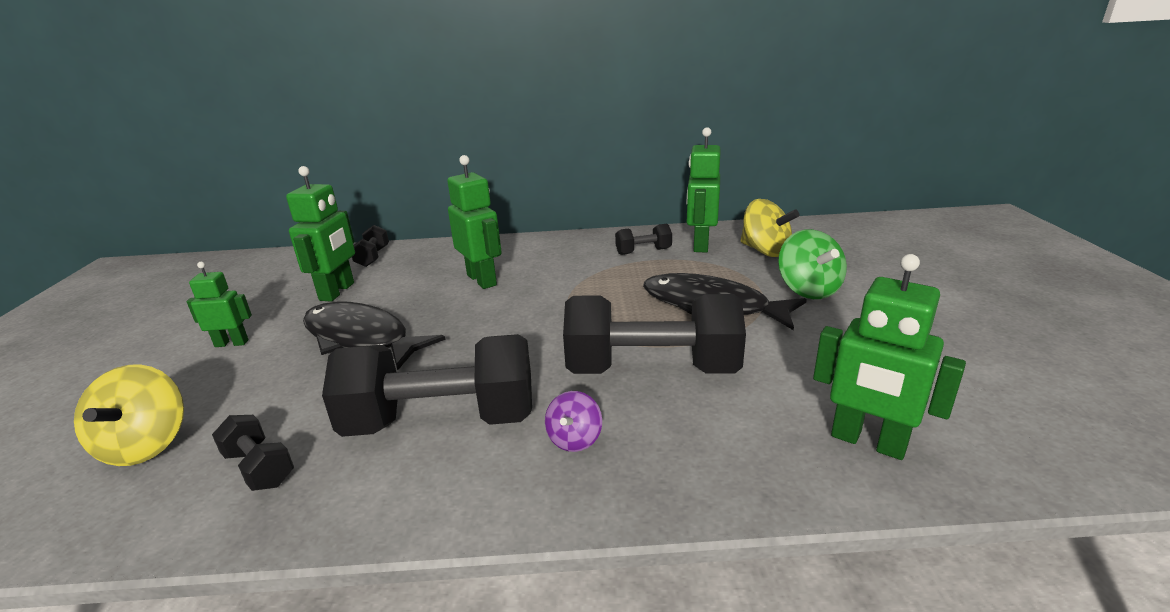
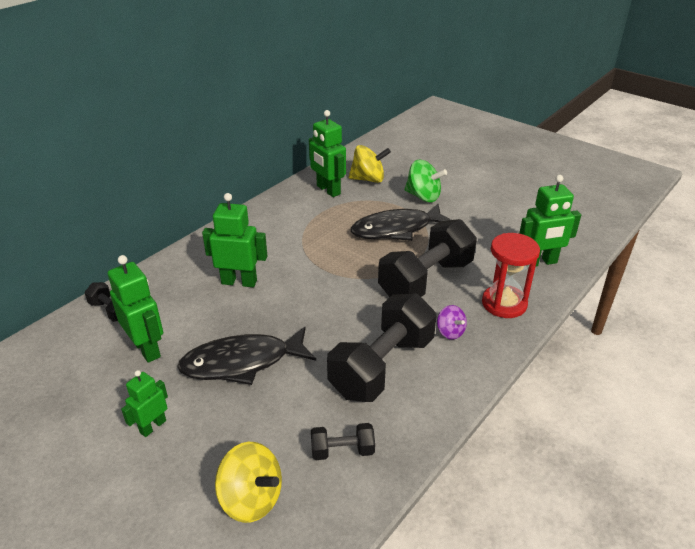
camera: 50 degrees left, 10 degrees up
black dumbbell [615,224,672,255] -> none
none -> red hourglass [482,233,540,318]

